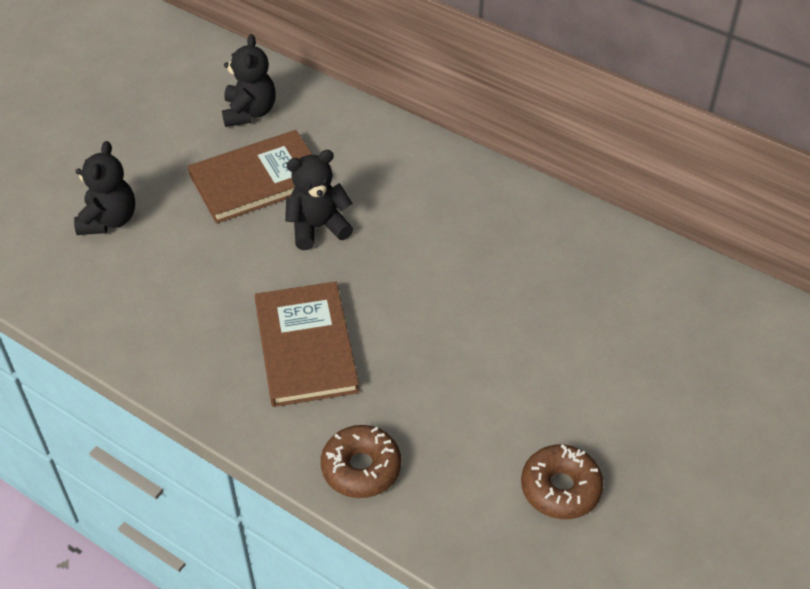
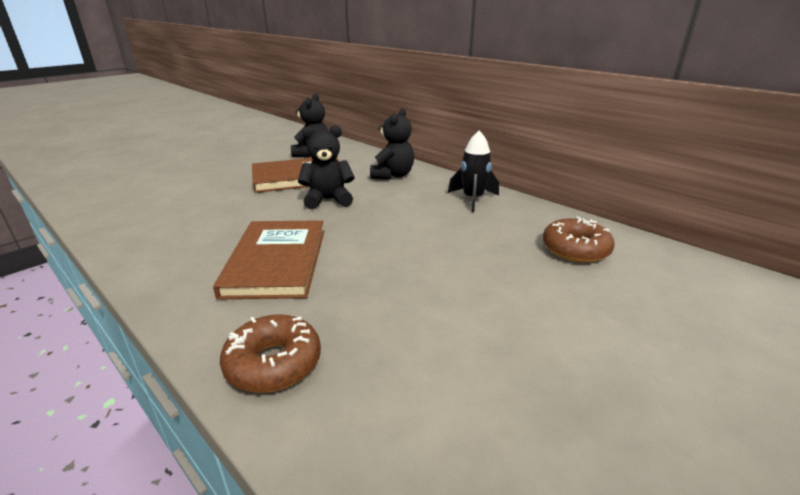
camera: 10 degrees right, 20 degrees down
black teddy bear [74,141,135,235] -> black teddy bear moved to [370,108,414,179]
brown donut [521,444,604,519] -> brown donut moved to [543,217,614,263]
none -> black rocket [448,131,499,212]

